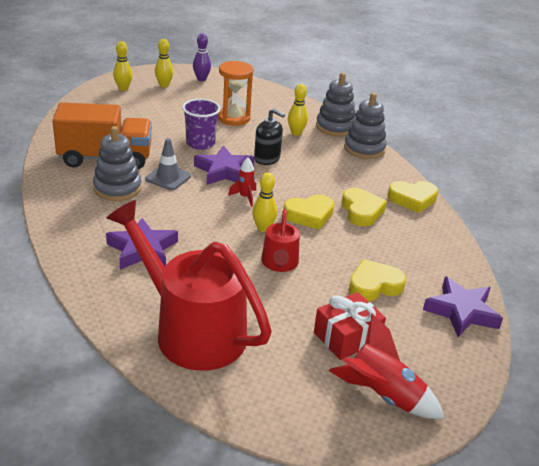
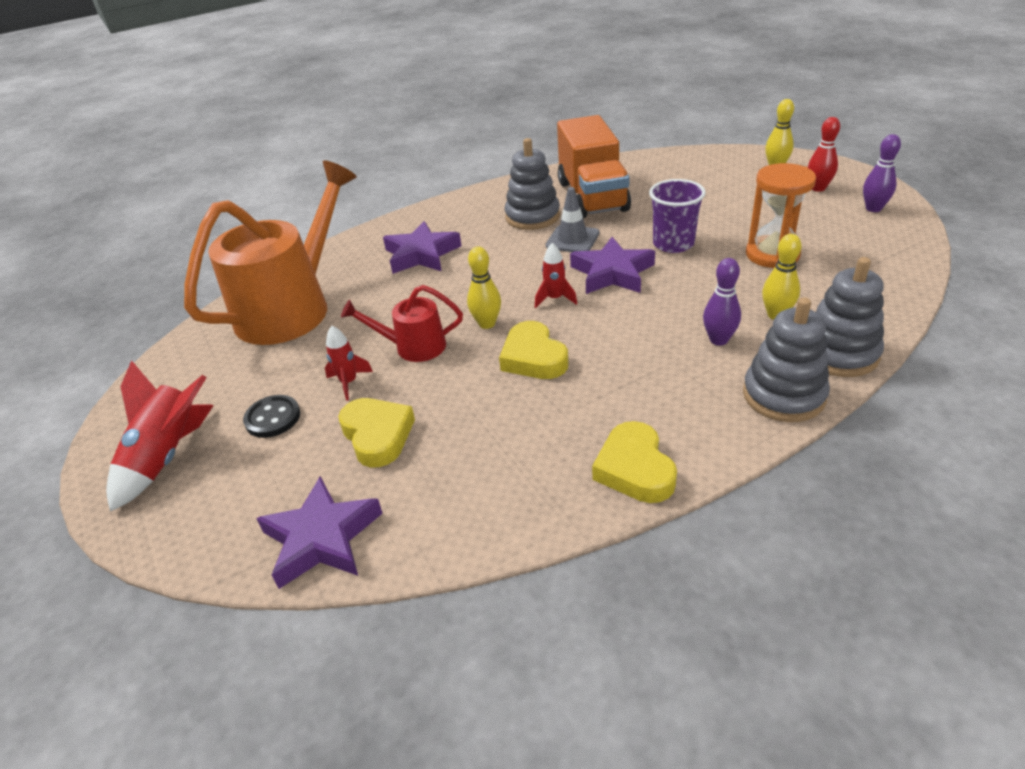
camera: 90 degrees right, 5 degrees up
red watering can [106,200,272,371] -> orange watering can [184,161,357,345]
yellow bowling pin [155,39,174,87] -> red bowling pin [808,117,840,192]
black soap dispenser [254,108,285,165] -> none
red gift [314,292,386,360] -> black button [243,395,300,438]
yellow heart [342,188,387,226] -> none
none -> red rocket [325,325,373,401]
none -> purple bowling pin [703,258,741,346]

